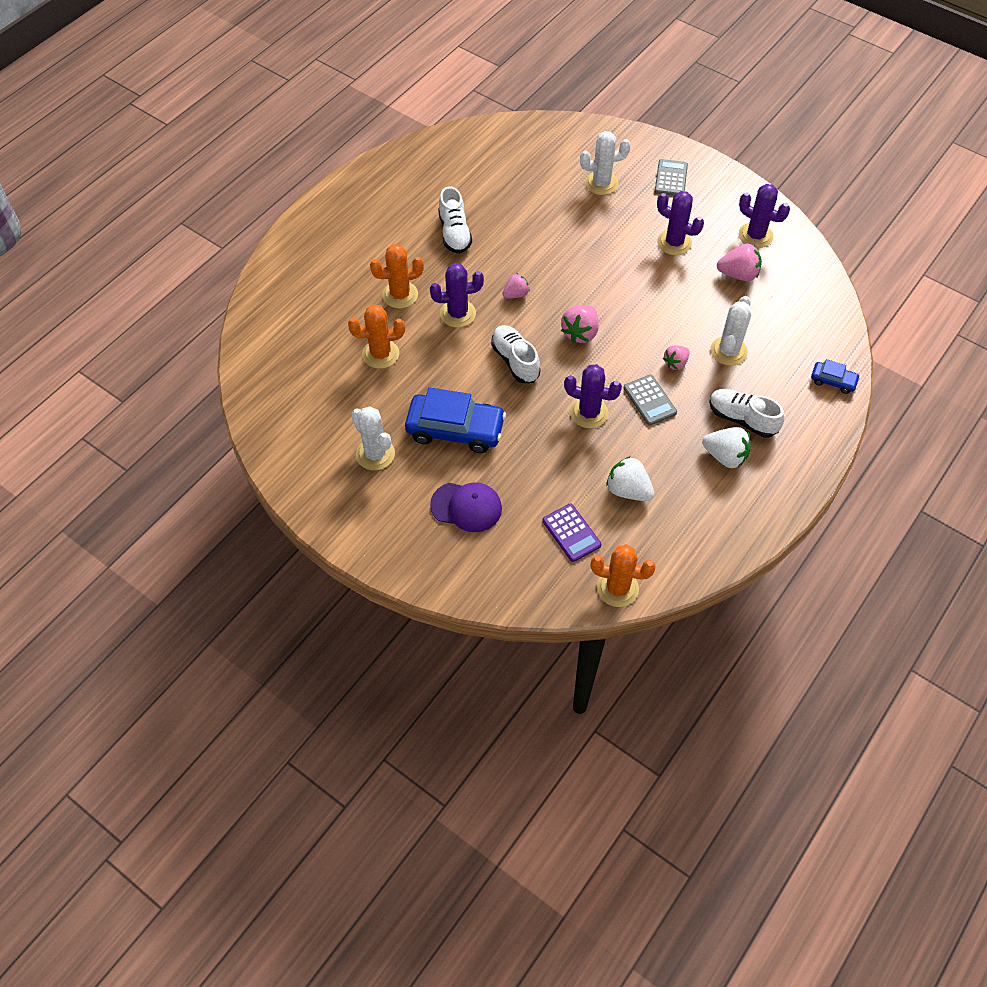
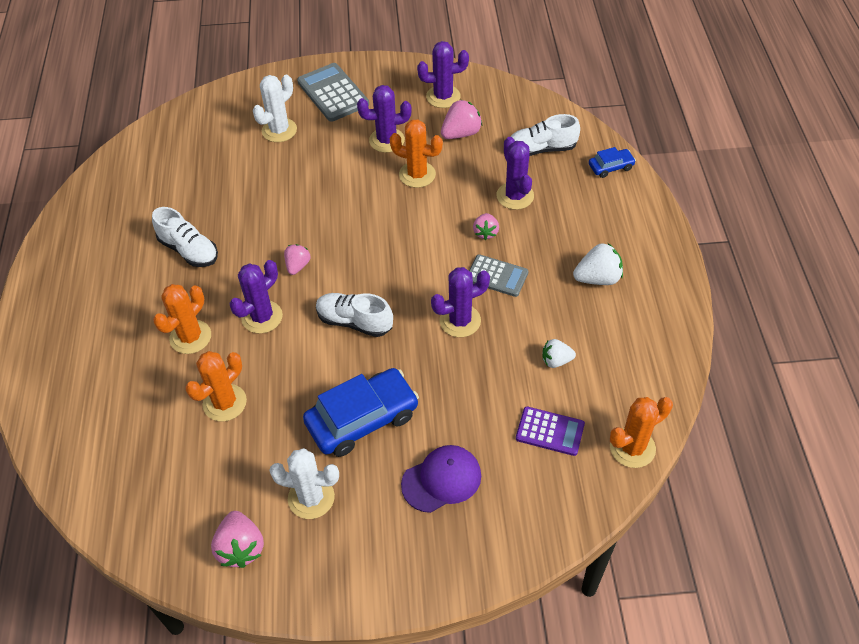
camera: 40 degrees left, 5 degrees down
pink strawberry [561,305,599,343] -> pink strawberry moved to [211,511,264,568]
white strawberry [606,456,654,501] -> white strawberry [543,339,576,368], size x0.64
grey calculator [655,159,688,196] -> grey calculator [297,63,369,122], size x1.52
white shoe [709,389,785,438] -> white shoe moved to [510,114,580,156]
white cactus [710,296,751,366] -> purple cactus [497,137,534,210]
none -> orange cactus [390,119,443,188]

